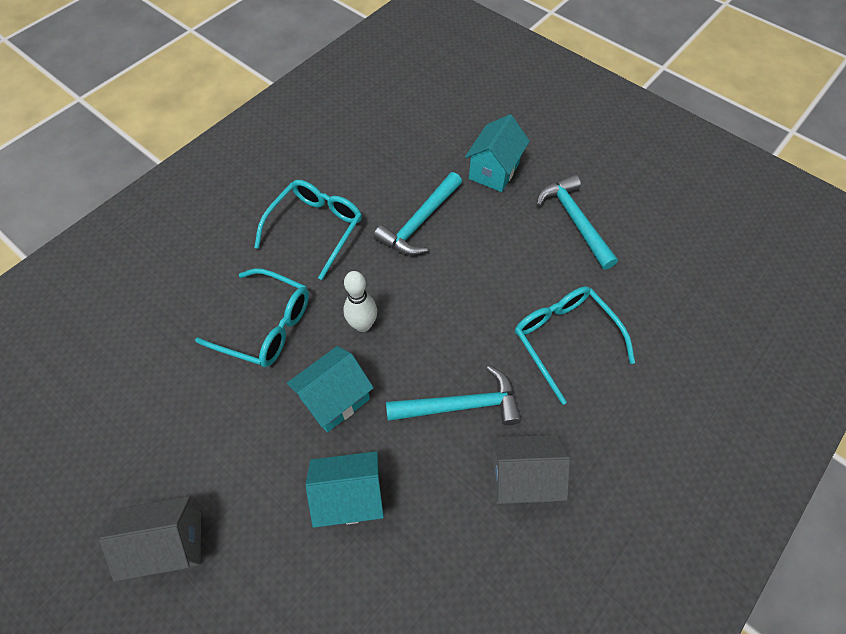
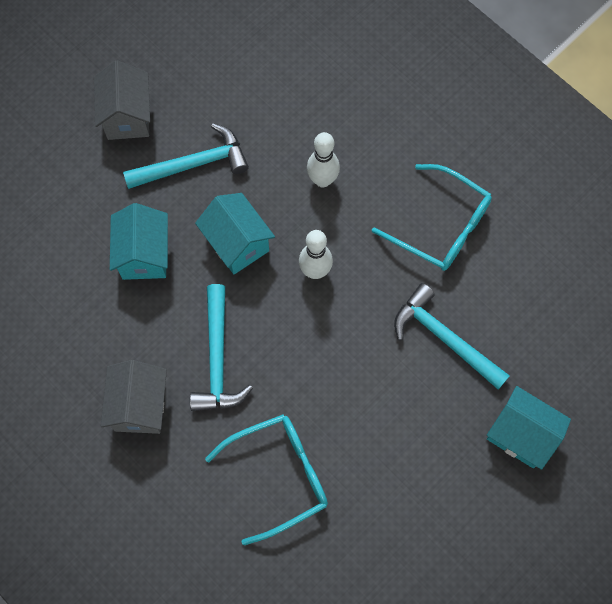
camera: 95 degrees right, 10 degrees up
turquoise glasses [195,268,309,367] -> white bowling pin [307,132,340,187]
turquoise hammer [536,174,618,270] -> turquoise hammer moved to [123,123,249,189]

